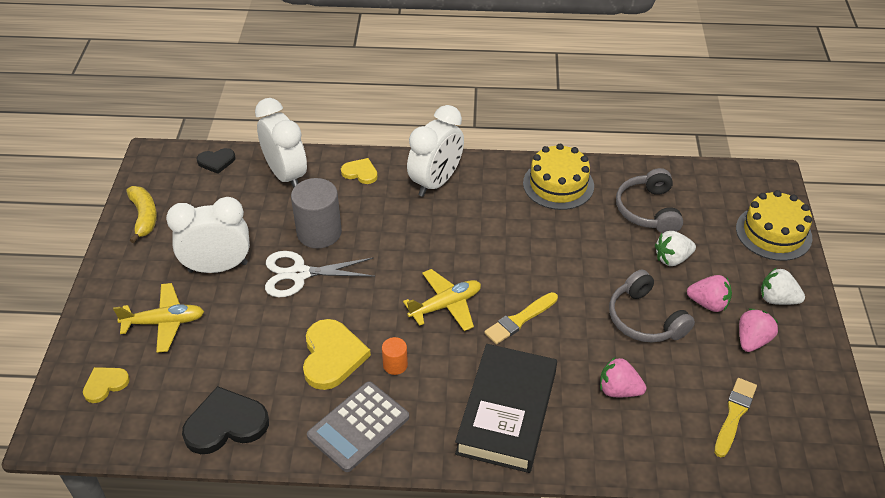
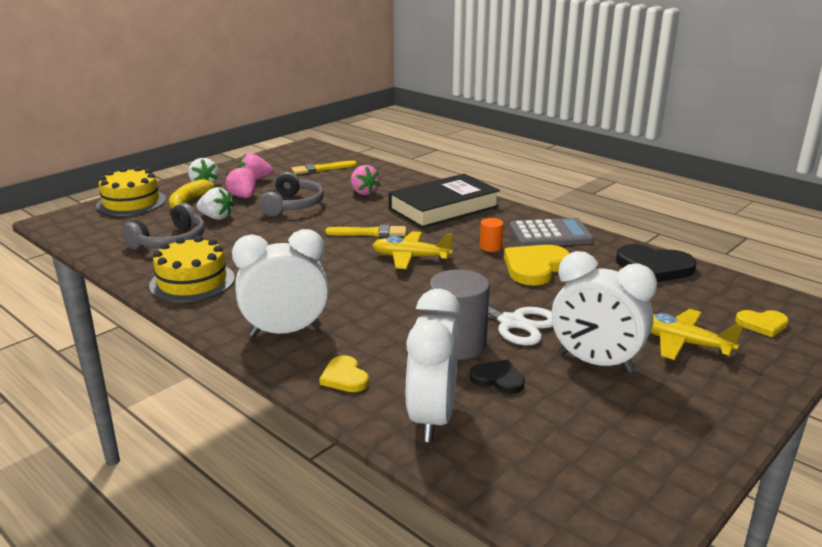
camera: 140 degrees left, 20 degrees down
yellow banana [126,186,157,243] -> yellow banana moved to [169,179,222,208]
black heart [197,148,235,174] -> black heart moved to [469,360,525,394]

